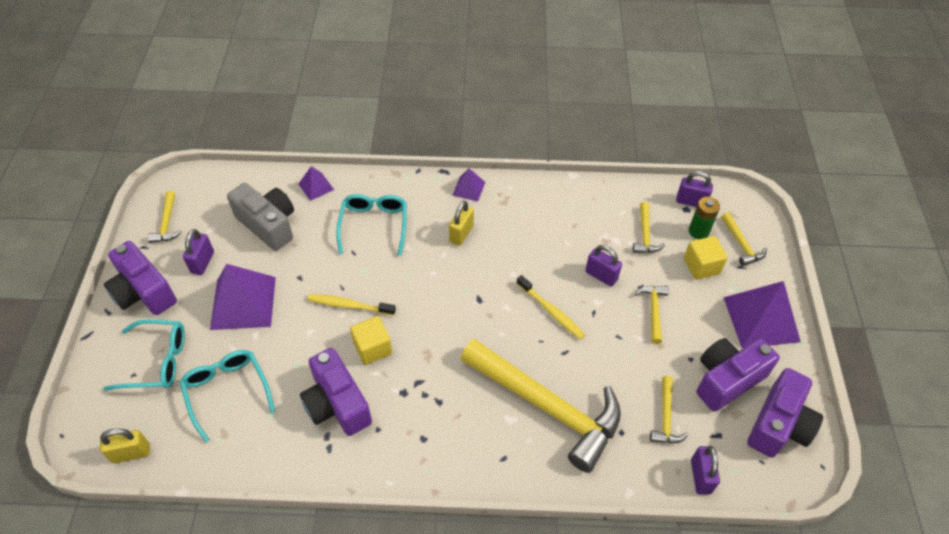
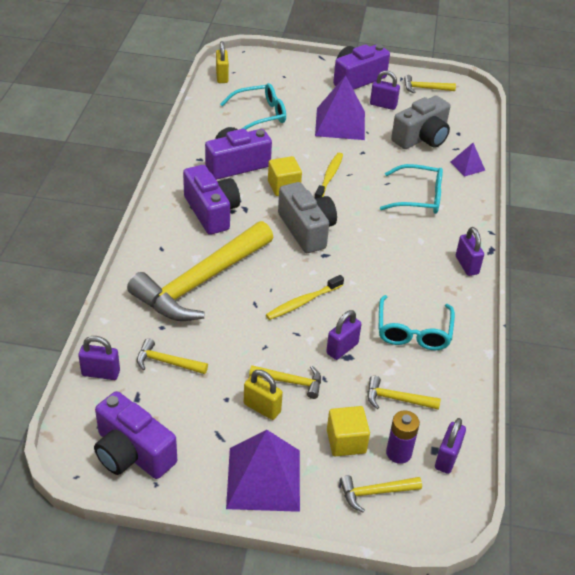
camera: 95 degrees right, 10 degrees down
turquoise glasses [103,320,185,391] -> turquoise glasses moved to [379,295,455,350]
yellow padlock [449,201,474,246] -> yellow padlock moved to [244,370,283,420]
purple pyramid [452,168,485,201] -> purple padlock [456,227,484,276]
green battery [689,197,720,239] -> purple battery [386,411,420,464]
purple camera [697,338,780,412] -> purple camera moved to [183,165,240,235]
none -> grey camera [278,182,337,253]

